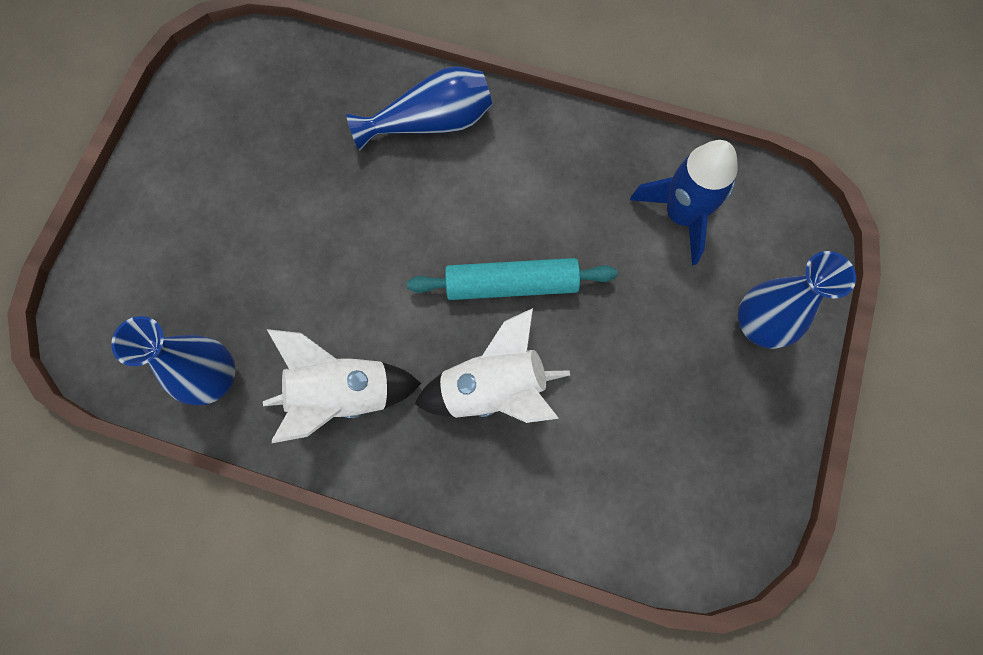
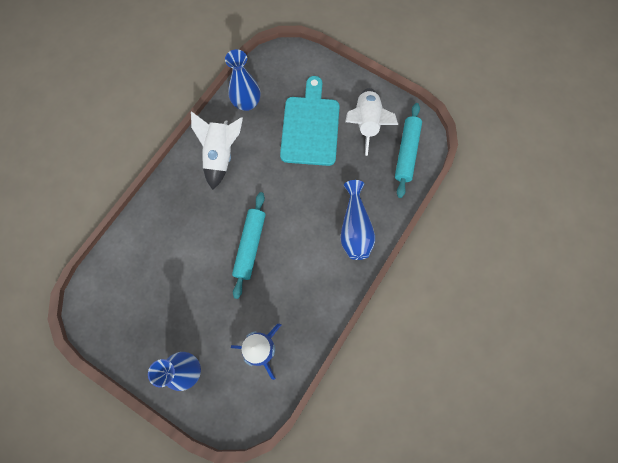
camera: 105 degrees right, 0 degrees up
white rocket [415,308,570,423] -> white rocket moved to [345,88,398,156]
none -> turquoise cutting board [280,76,340,166]
none -> turquoise rolling pin [395,103,422,198]

